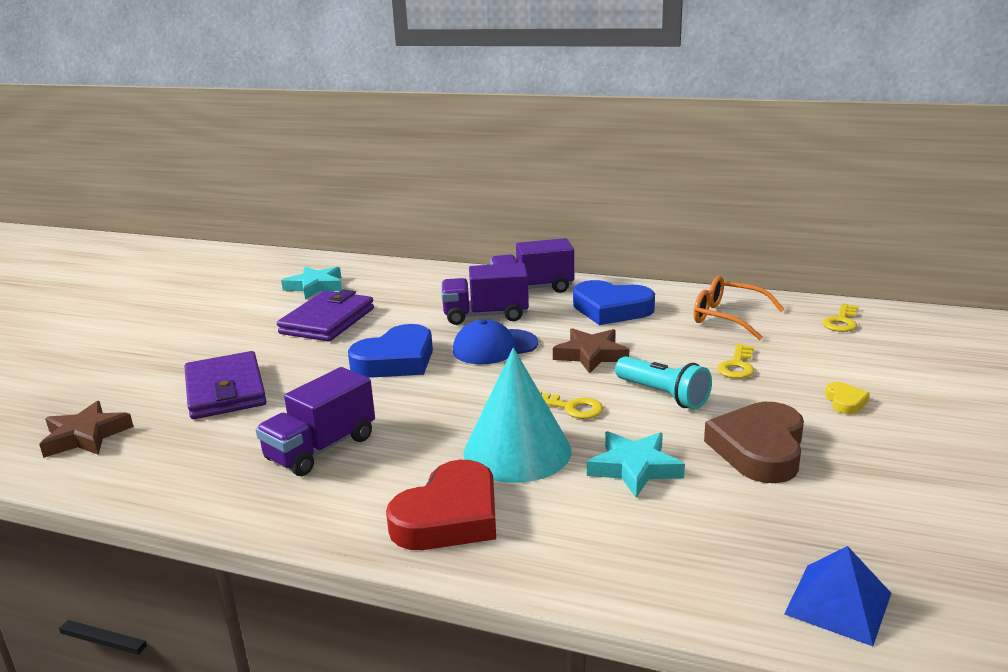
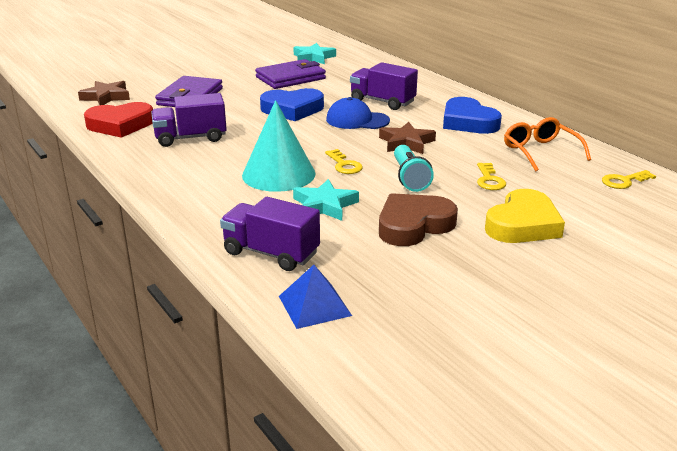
camera: 35 degrees right, 5 degrees up
red heart [386,460,496,550] -> red heart moved to [84,102,153,138]
purple truck [490,238,574,293] -> purple truck moved to [220,197,320,271]
yellow key [717,344,754,379] -> yellow key turned 60 degrees counterclockwise [477,163,506,190]
yellow heart [825,382,870,414] -> yellow heart [485,189,565,243], size x2.21

